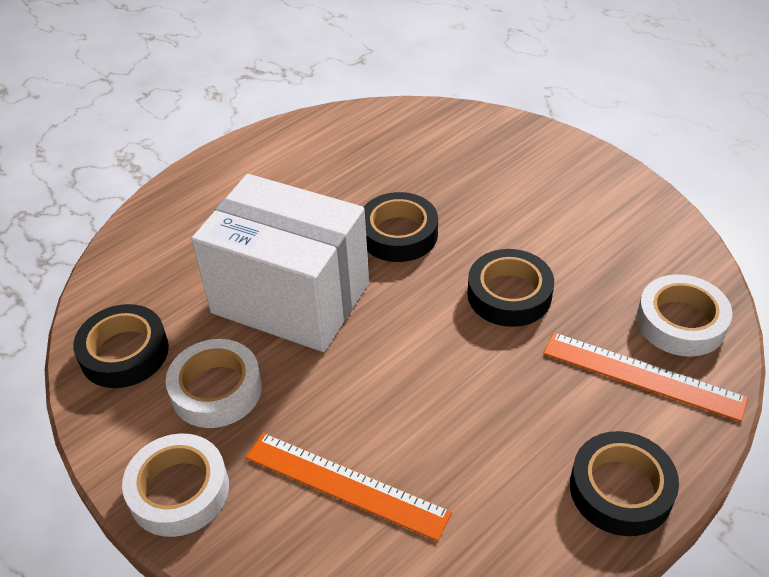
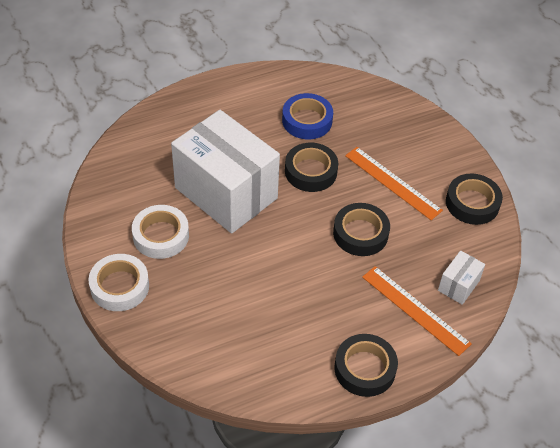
camera: 15 degrees right, 5 degrees up
black tape [73,304,169,388] -> black tape moved to [446,173,503,225]
orange ruler [245,433,452,541] -> orange ruler moved to [345,147,443,220]
white tape [637,274,732,357] -> white box [438,250,485,305]
none -> blue tape [282,93,333,139]

